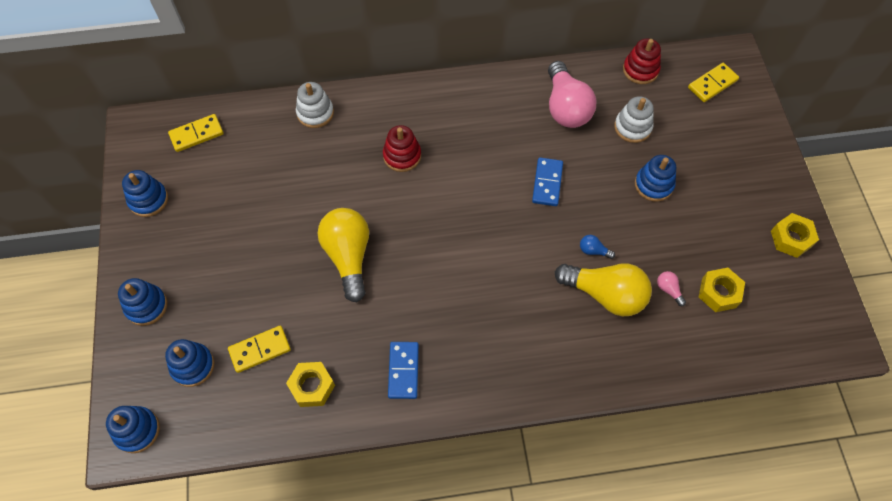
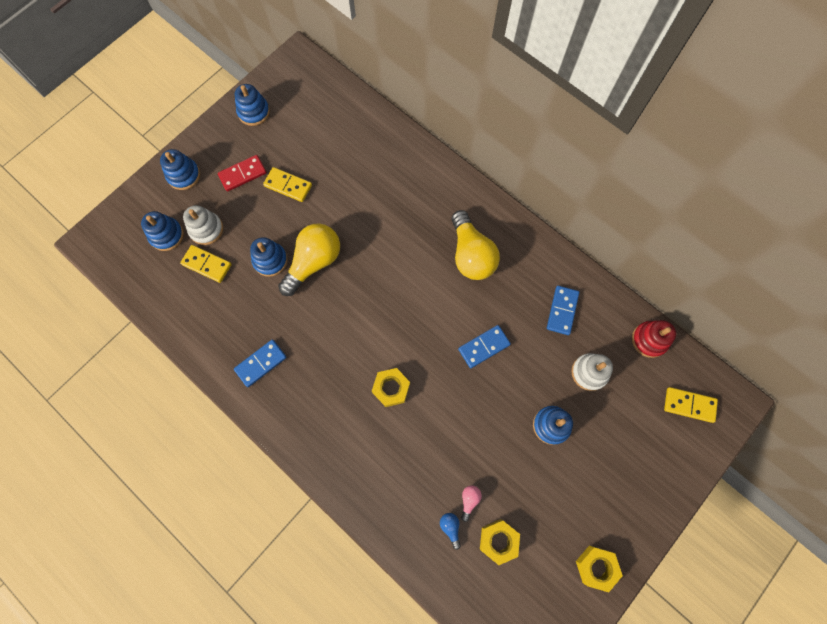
camera: 50 degrees right, 10 degrees up
blue stacking toy [106,406,160,453] -> blue stacking toy moved to [250,237,288,277]
yellow domino [168,114,224,152] -> yellow domino moved to [263,167,312,202]
yellow nut [286,362,335,407] -> yellow nut moved to [372,368,410,407]
white stacking toy [296,82,334,128] -> white stacking toy moved to [183,205,223,245]
red stacking toy [383,125,421,172] -> none
pink light bulb [548,61,596,128] -> blue domino [547,286,579,335]
yellow light bulb [555,263,652,316] -> yellow light bulb moved to [451,210,500,280]
blue light bulb [580,235,615,259] -> blue light bulb moved to [440,513,461,550]
none -> red domino [218,155,267,192]

